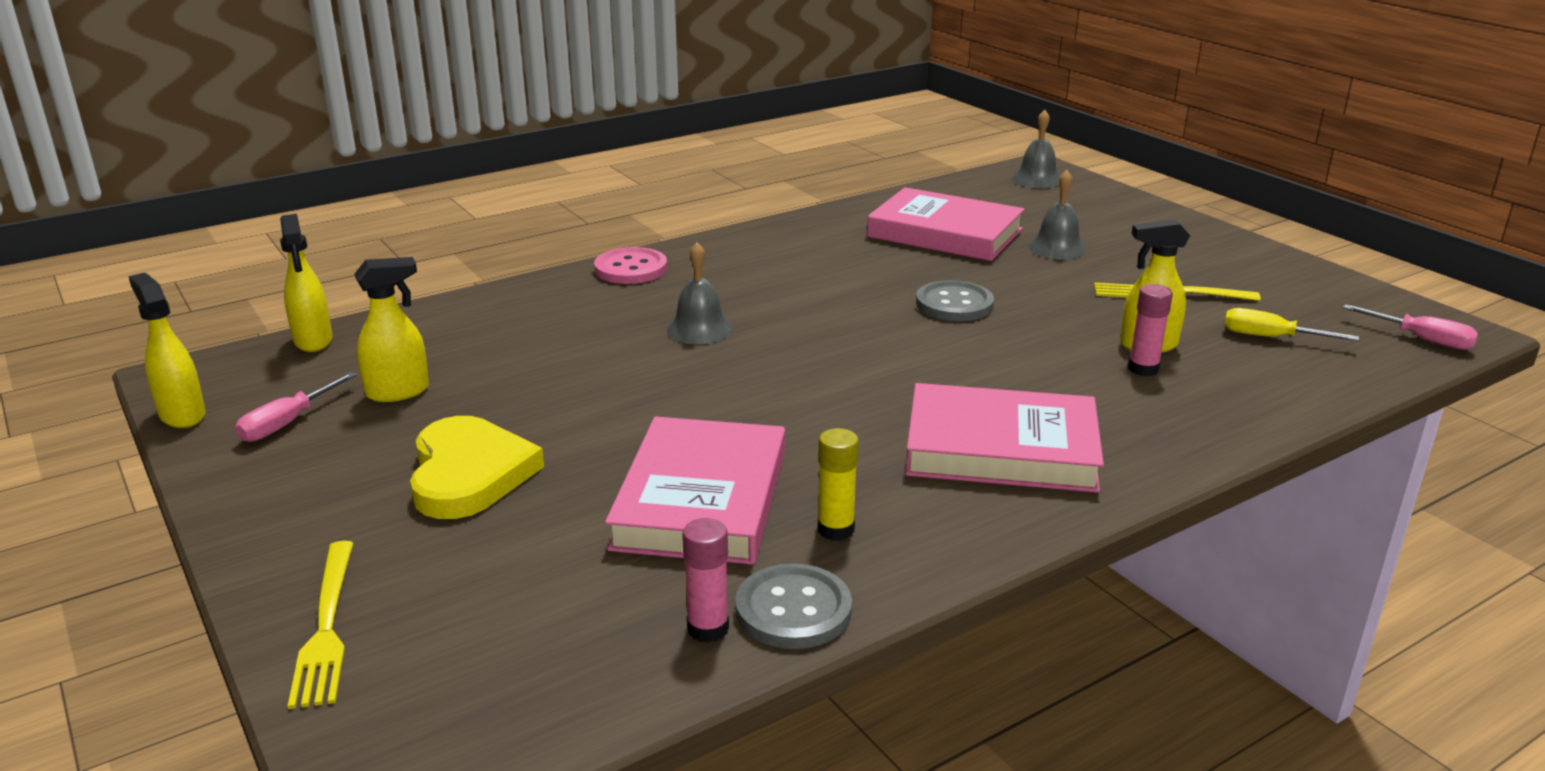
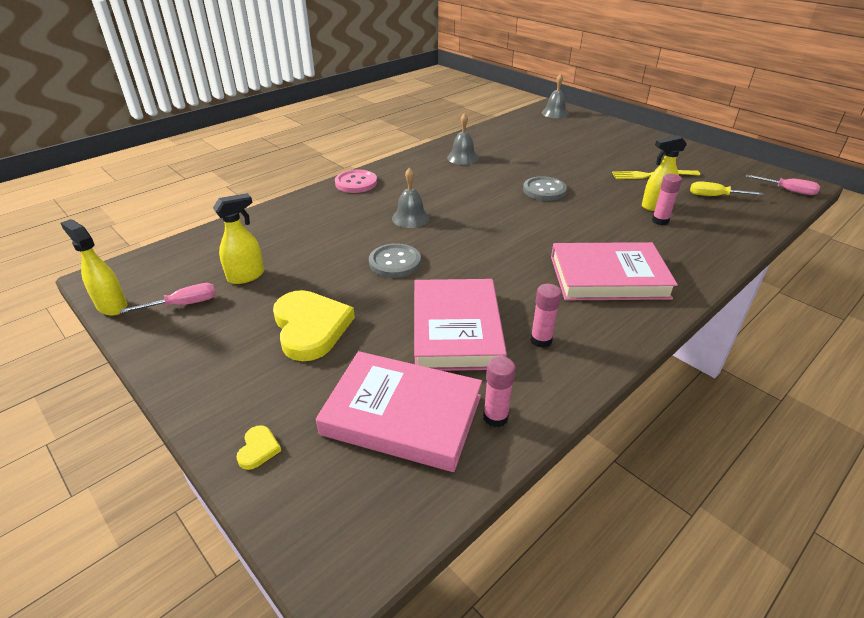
camera: 10 degrees left, 10 degrees up
pink screwdriver [235,372,357,442] -> pink screwdriver turned 135 degrees counterclockwise [120,283,216,314]
yellow spray bottle [280,214,332,352] -> none
yellow fork [288,541,353,709] -> yellow heart [236,425,281,470]
grey button [735,563,852,649] -> grey button moved to [369,243,421,278]
yellow glue stick [818,428,859,541] -> pink glue stick [530,284,562,348]
pink book [867,187,1025,261] -> pink book moved to [316,351,482,472]
grey bell [1028,170,1087,260] -> grey bell moved to [447,113,479,165]

